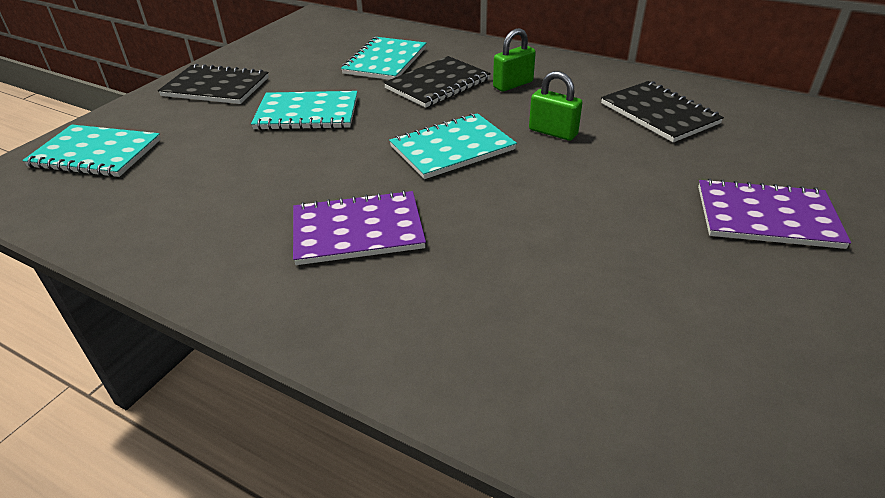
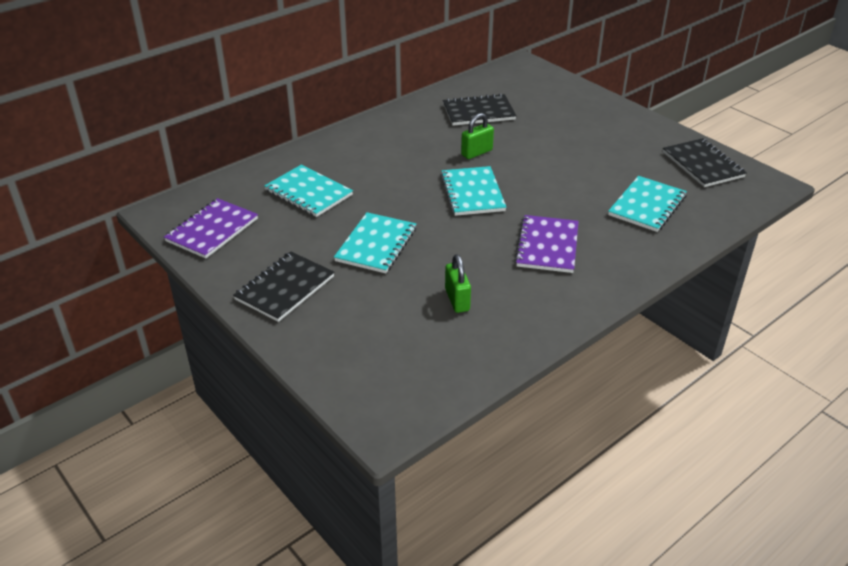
camera: 70 degrees left, 0 degrees up
turquoise notebook [22,125,161,177] -> turquoise notebook moved to [608,176,687,232]
black notebook [384,56,491,108] -> black notebook moved to [663,138,747,187]
green padlock [493,28,536,92] -> green padlock moved to [445,254,471,313]
purple notebook [698,179,851,249] -> purple notebook moved to [164,198,258,259]

